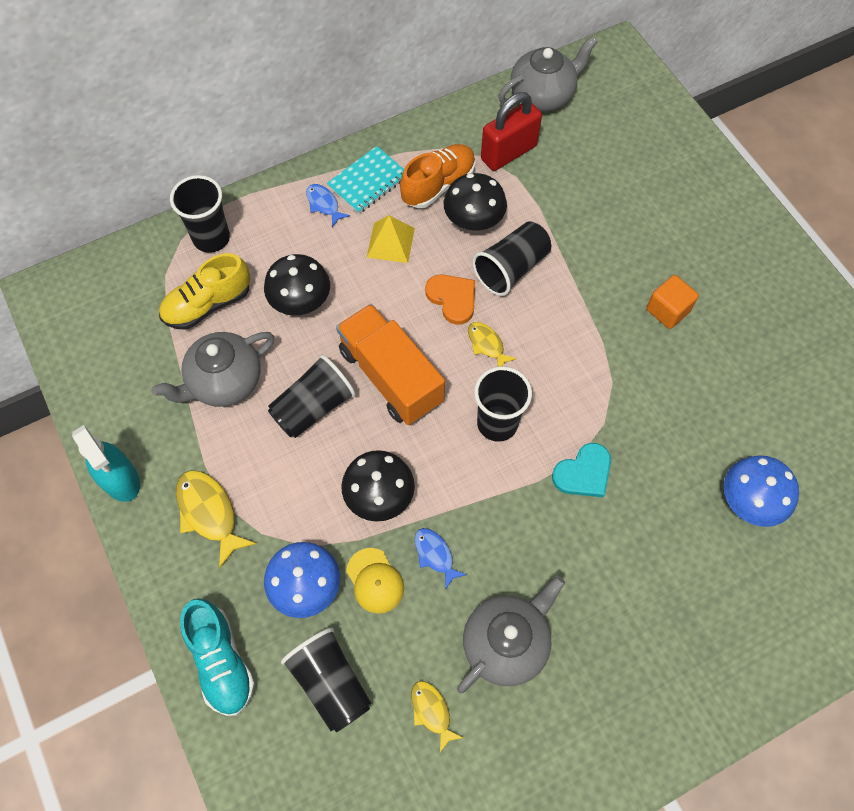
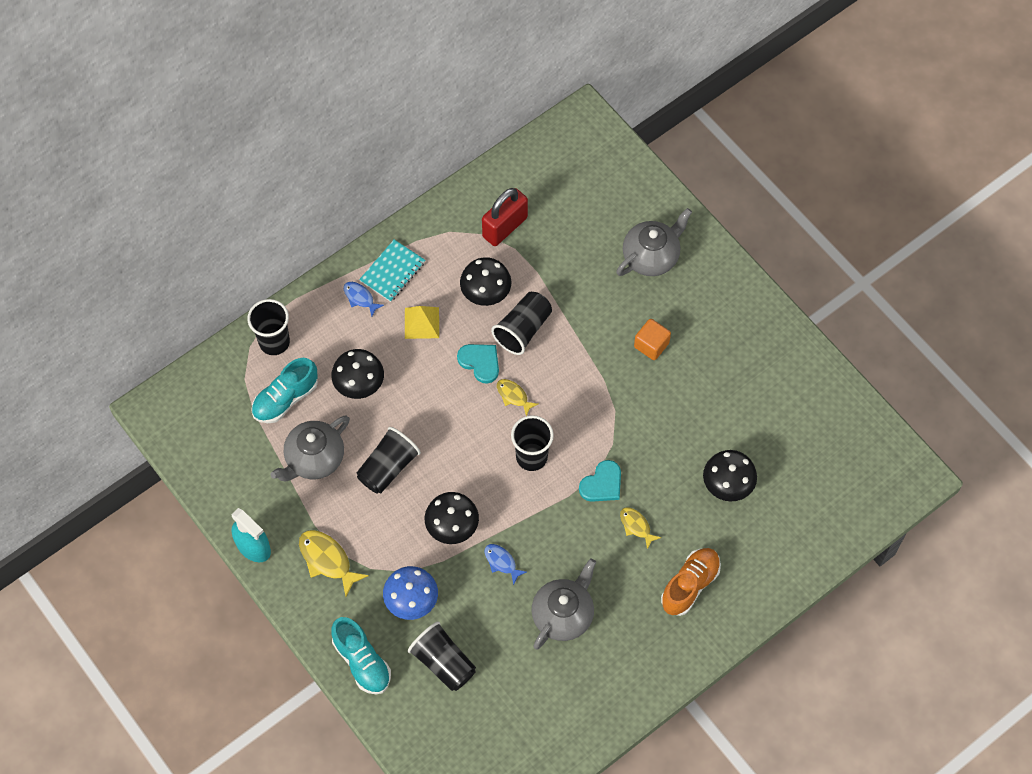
camera: 10 degrees left, 0 degrees up
yellow shoe [159,253,251,330] -> turquoise shoe [251,358,318,423]
orange truck [336,304,445,425] -> none
yellow cap [346,548,404,614] -> none
orange shoe [400,144,475,208] -> orange shoe moved to [661,548,721,616]
yellow fish [411,681,463,752] -> yellow fish moved to [620,507,661,549]
orange heart [425,274,475,325] -> turquoise heart [457,344,499,384]
grey teapot [498,36,597,112] -> grey teapot moved to [616,208,692,276]
blue mushroom [724,455,799,527] -> black mushroom [703,450,757,501]

